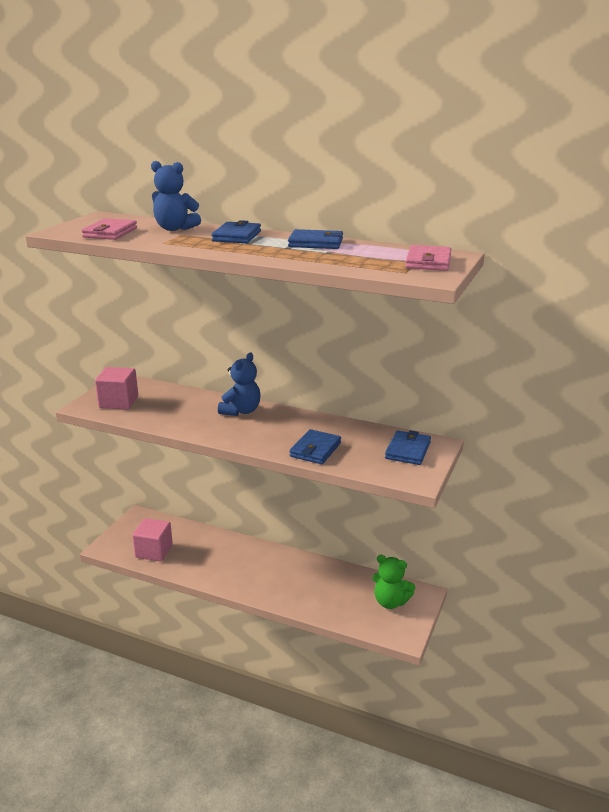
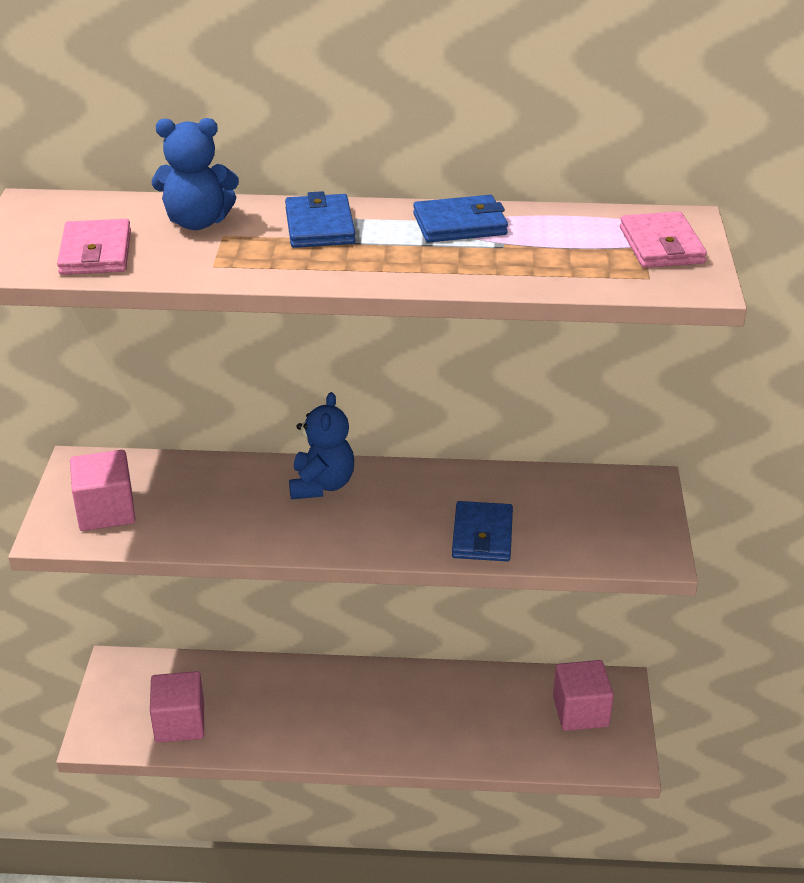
camera: 20 degrees left, 10 degrees up
green teddy bear [372,555,415,609] -> pink cube [553,660,614,731]
blue wallet [385,430,431,465] -> none

